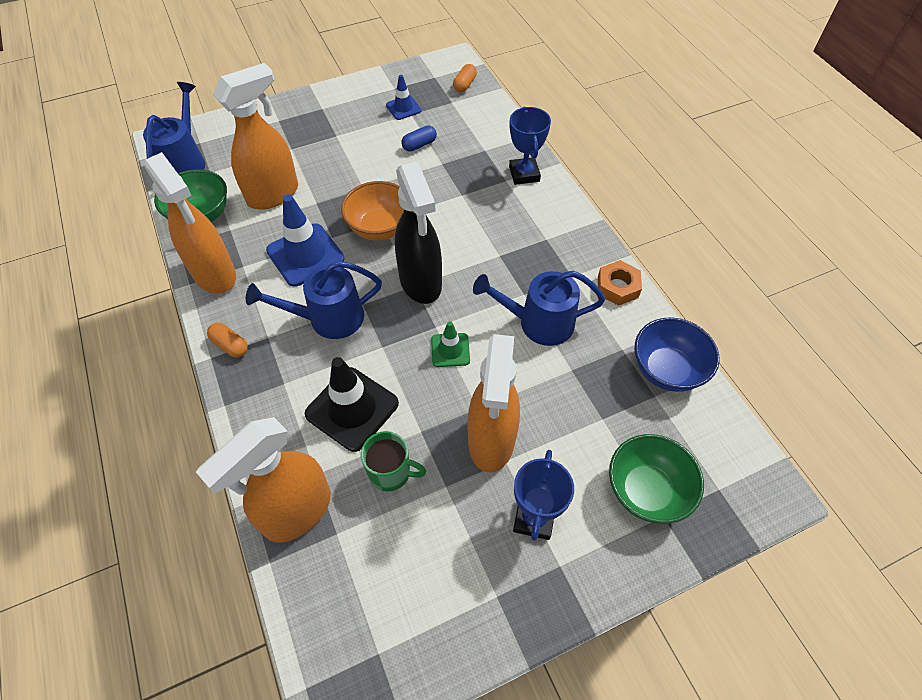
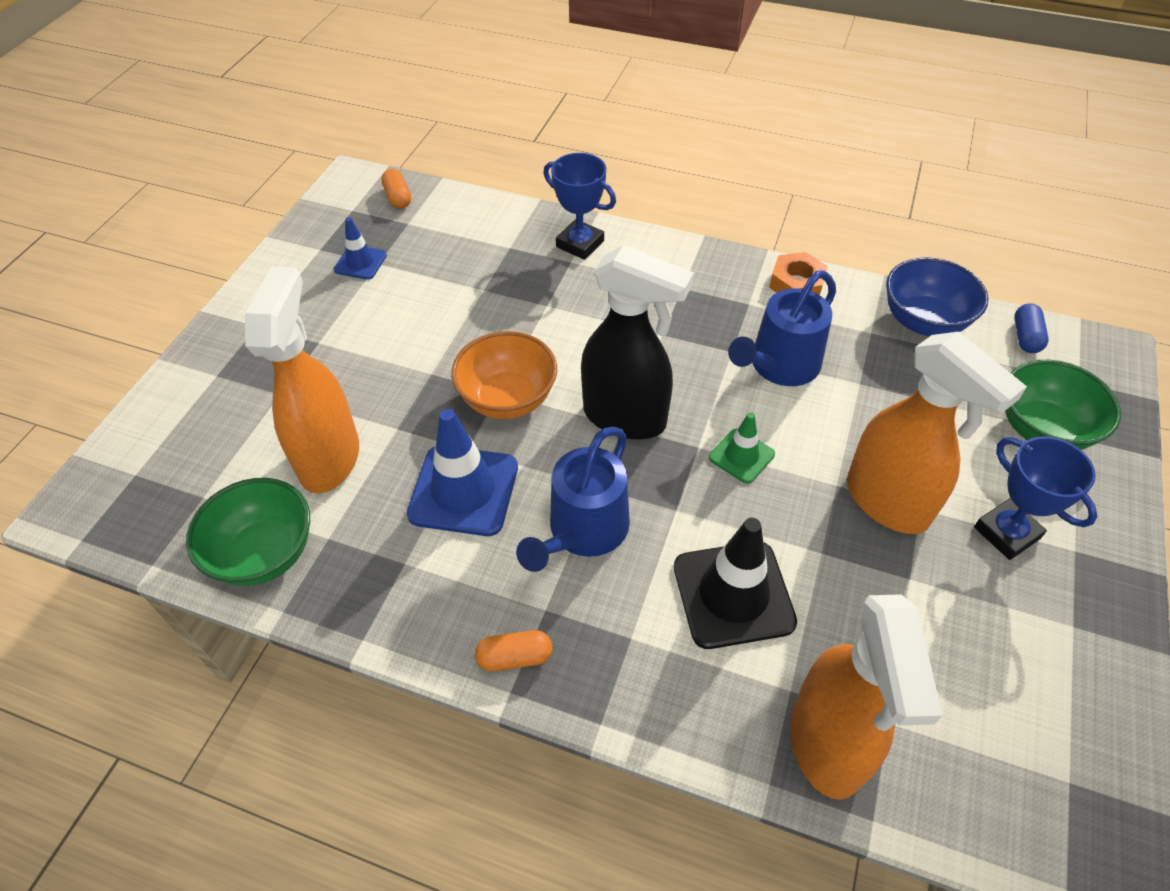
camera: 45 degrees left, 5 degrees down
blue watering can [143,82,205,173] -> none
orange spray bottle [144,152,236,294] -> none
green mug [361,431,426,492] -> none
blue capsule [401,125,437,152] -> blue capsule moved to [1014,303,1049,353]

